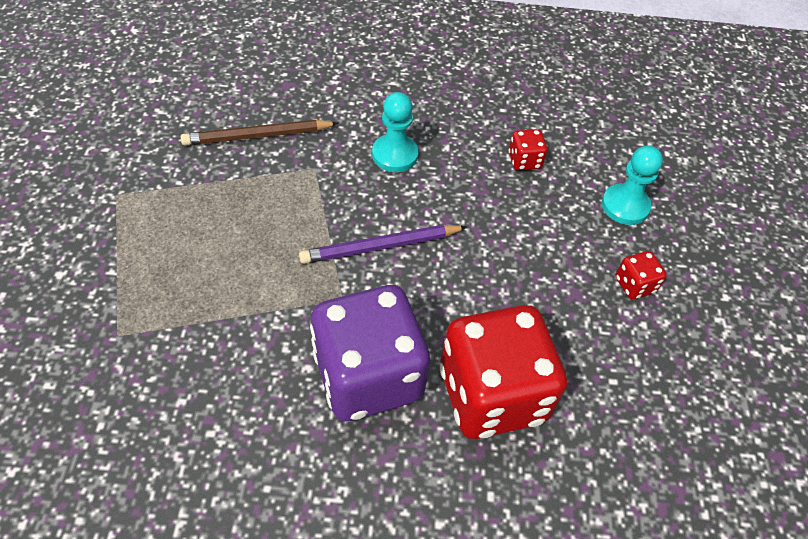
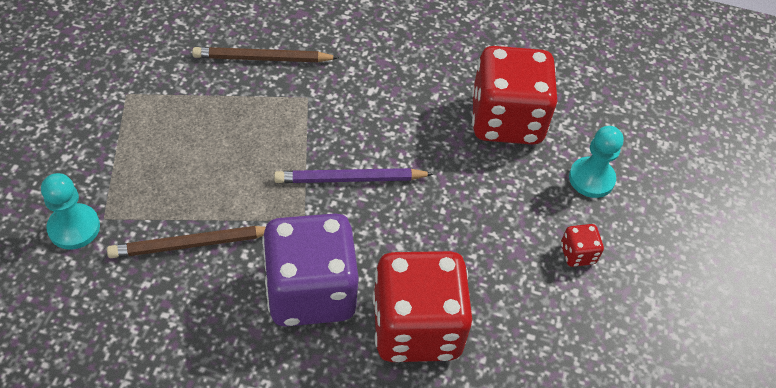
camera: 10 degrees right, 0 degrees up
turquoise pawn [372,92,419,172] -> turquoise pawn moved to [41,173,100,249]
red dice [508,129,547,170] -> red dice [472,46,557,145], size x2.47
none -> brown pencil [107,226,266,258]

